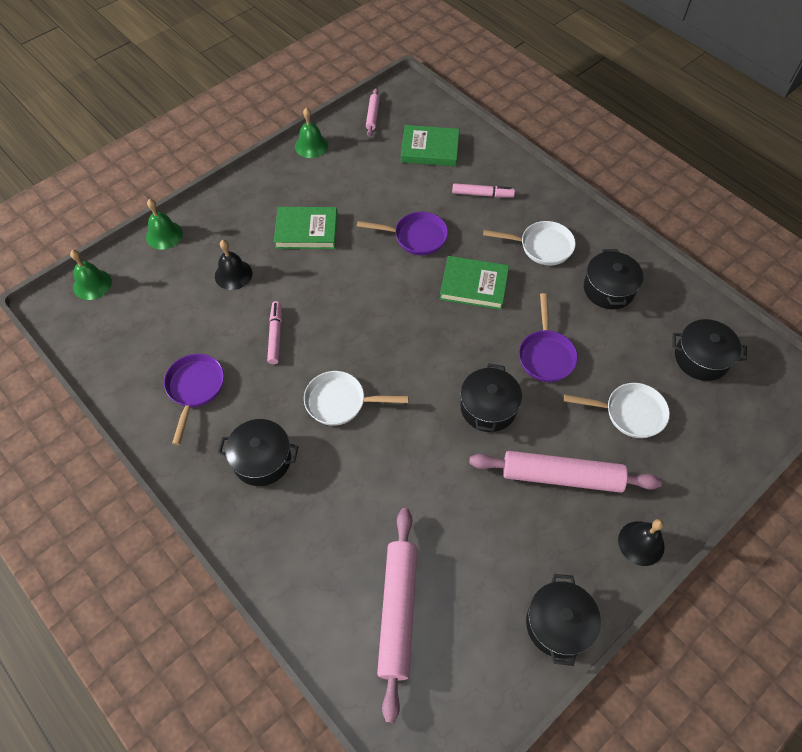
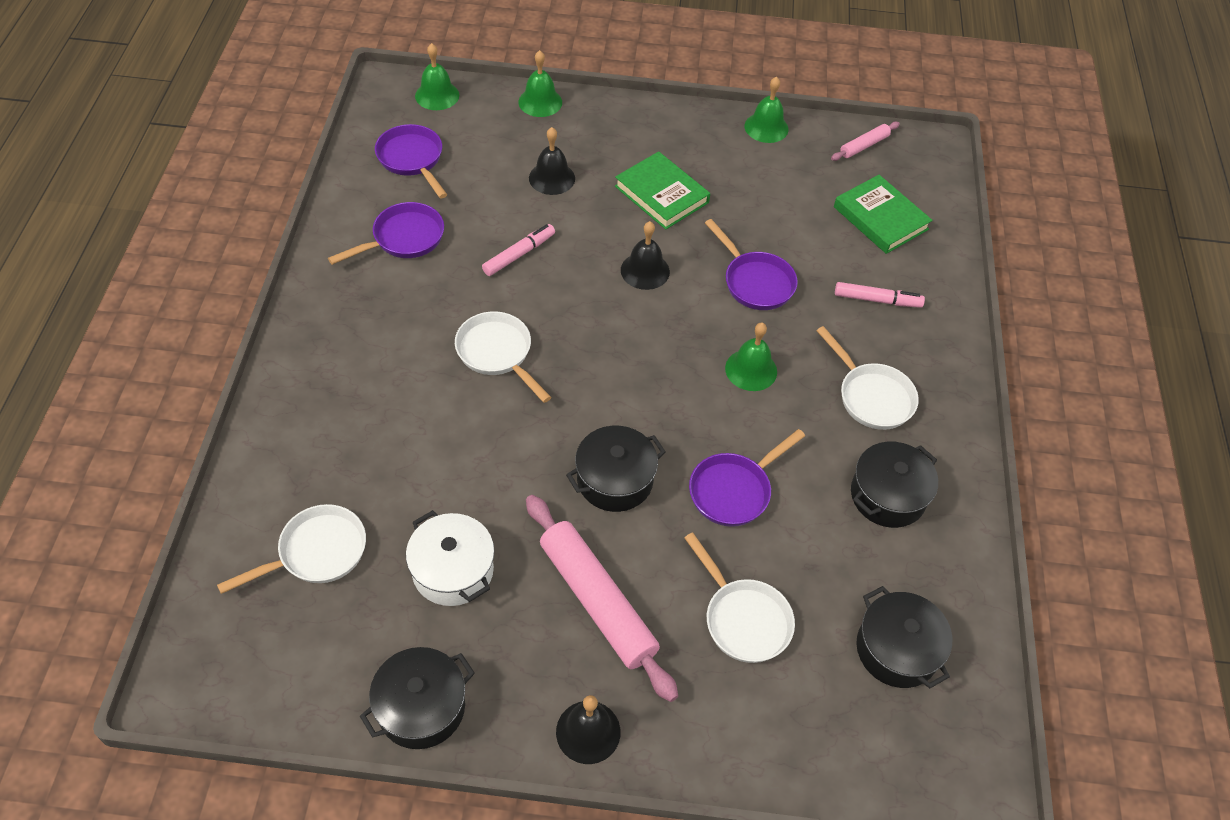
camera: 45 degrees right, 5 degrees down
black pot [218,419,299,486] -> none
pink rolling pin [377,508,417,723] -> white pan [217,504,366,594]
green book [440,256,509,310] -> green bell [725,323,777,391]
pink marker [452,183,515,197] -> pink marker turned 45 degrees counterclockwise [835,282,925,308]
none -> purple pan [375,124,447,198]
none -> white pot [406,510,495,606]
none -> black bell [621,221,670,290]

